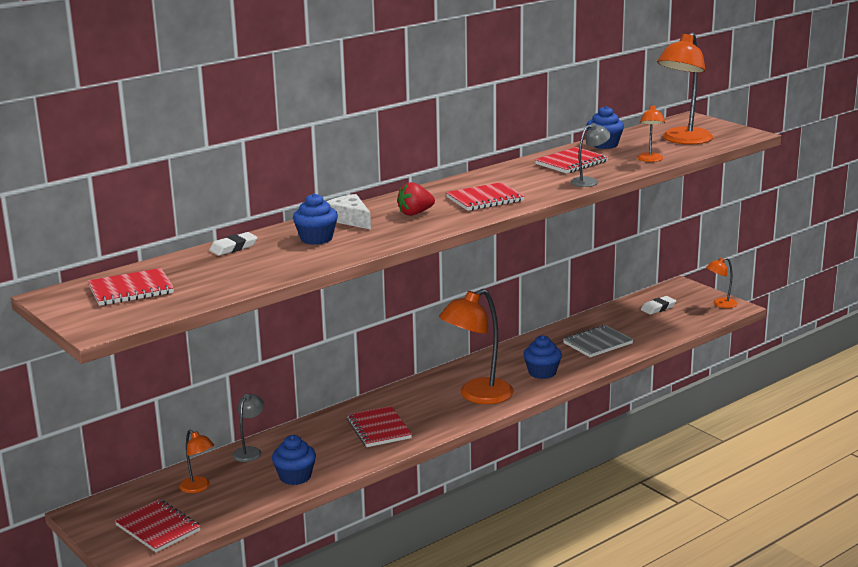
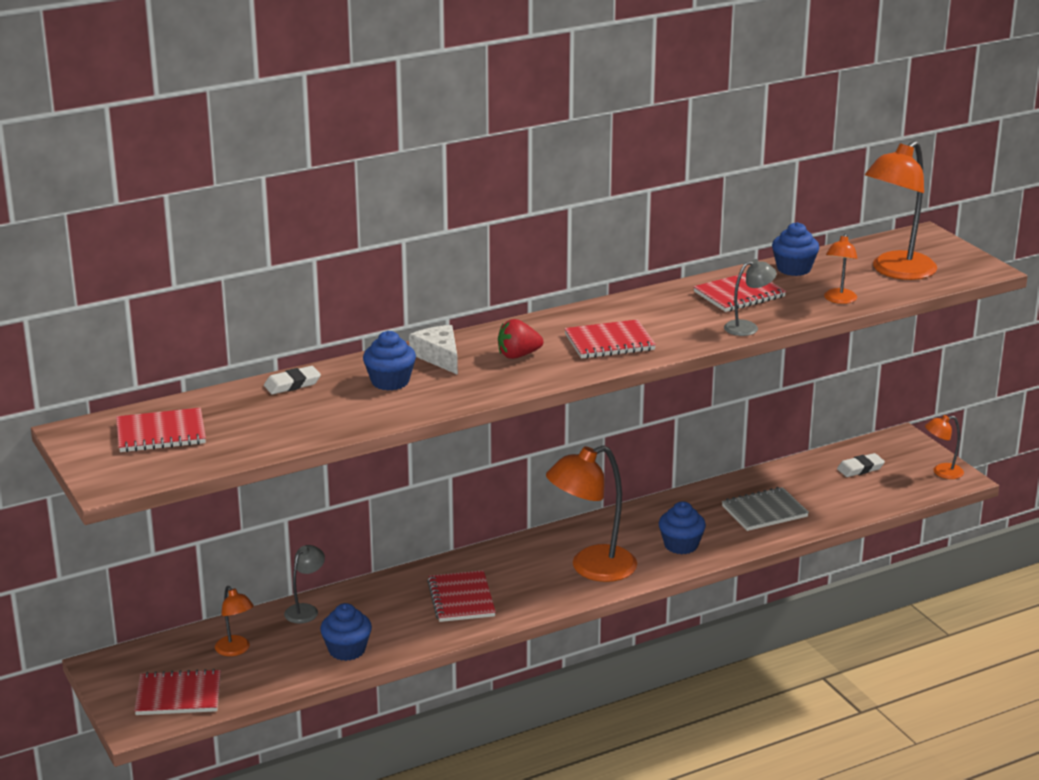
camera: 10 degrees right, 5 degrees up
red notebook [115,499,201,552] -> red notebook turned 60 degrees counterclockwise [134,669,221,715]

